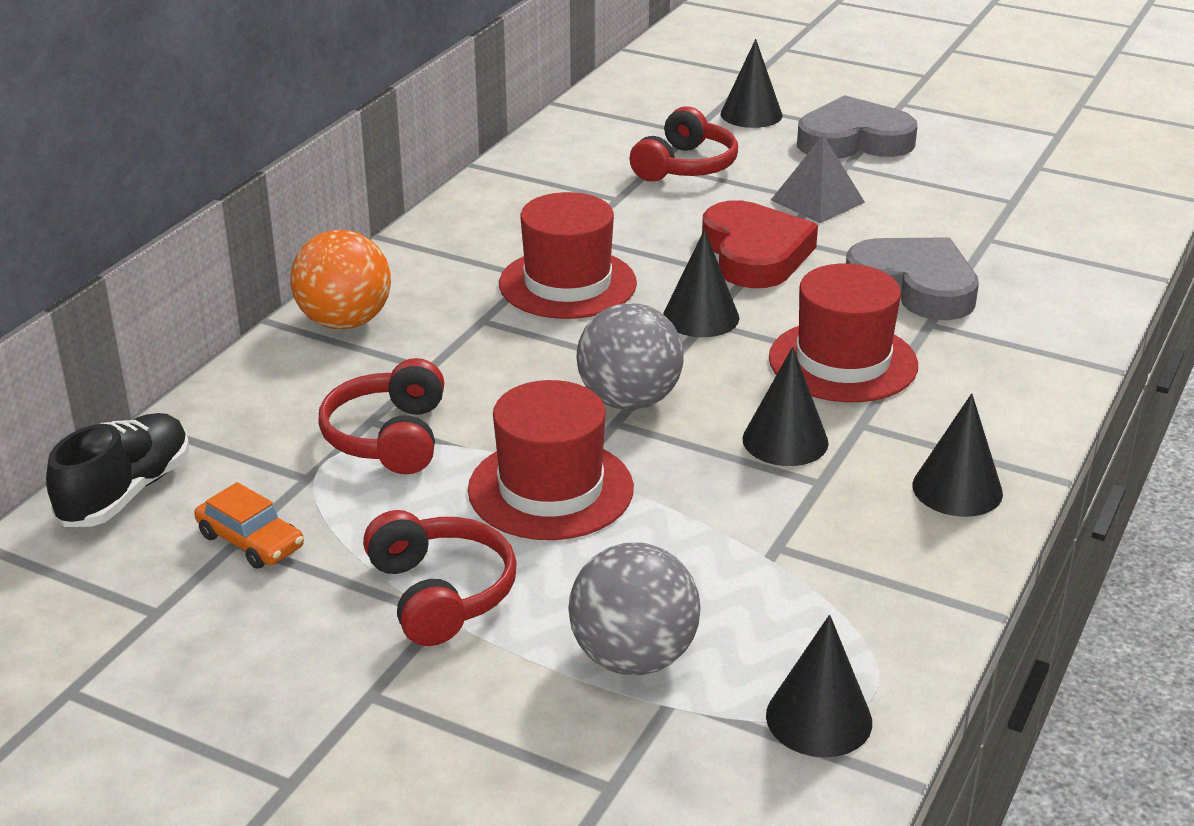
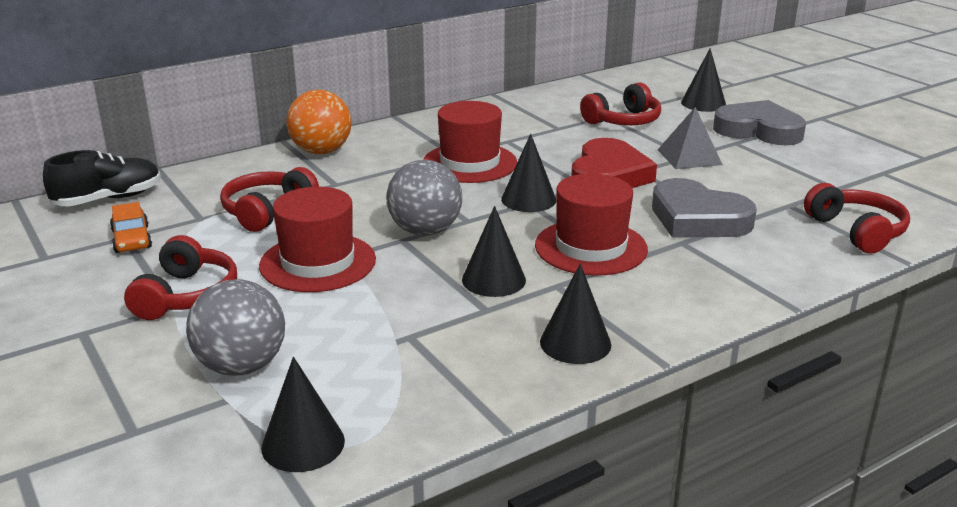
camera: 30 degrees right, 5 degrees down
grey heart [846,237,979,320] -> grey heart turned 150 degrees clockwise [652,178,757,238]
none -> red headphones [804,183,910,254]

